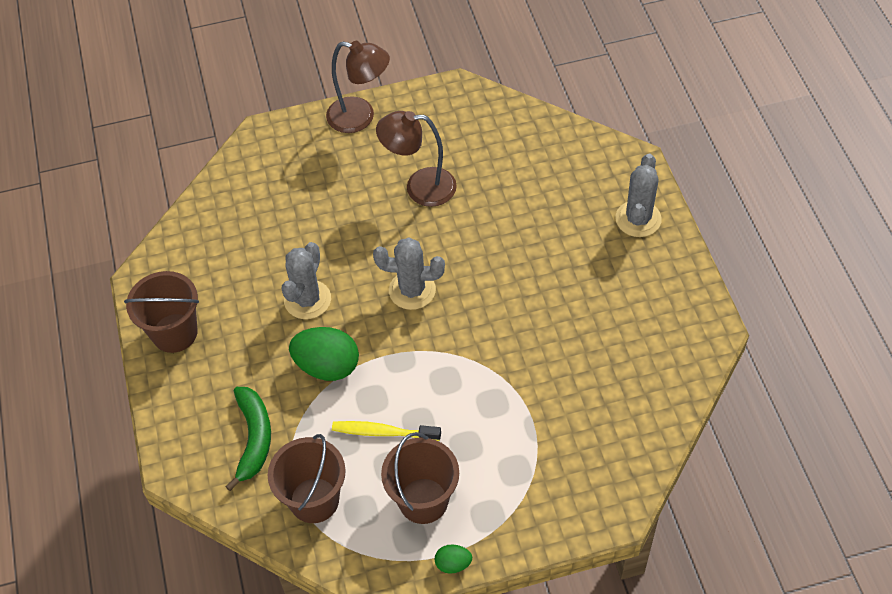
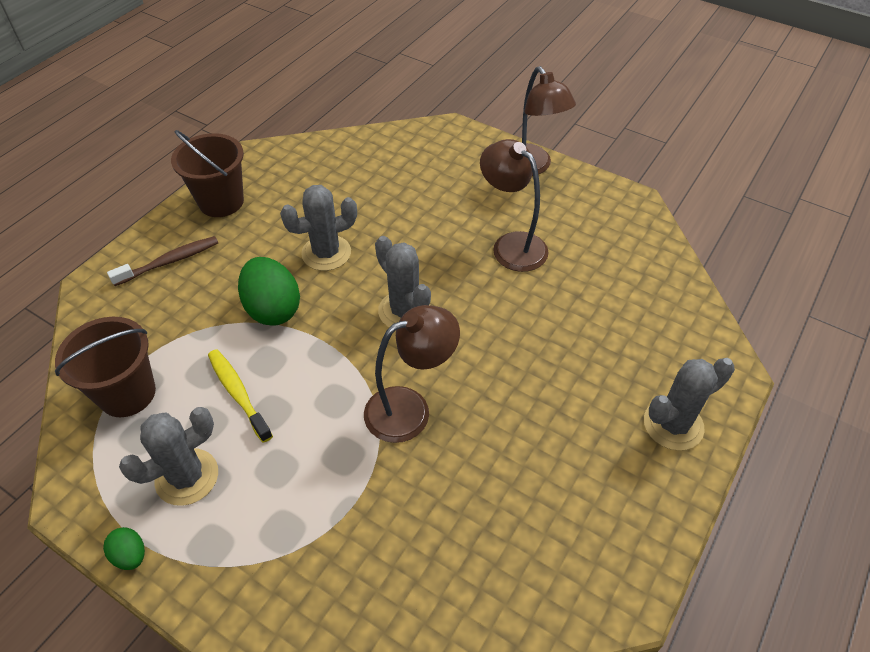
camera: 45 degrees right, 5 degrees down
green banana [225,387,271,491] -> none
brown bucket [381,432,459,524] -> grey cactus [119,407,218,506]
none -> brown toothbrush [107,236,218,286]
none -> brown lamp [364,305,460,443]

